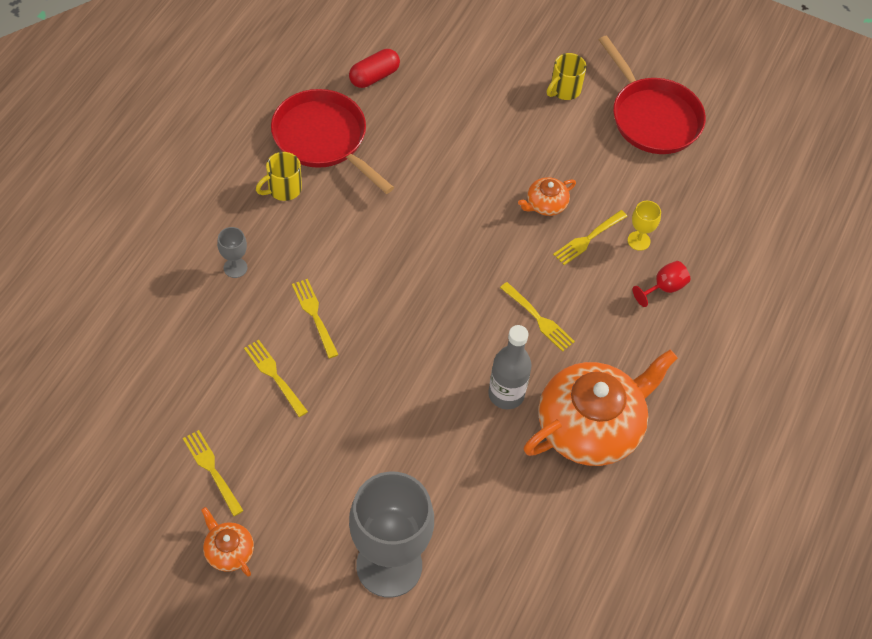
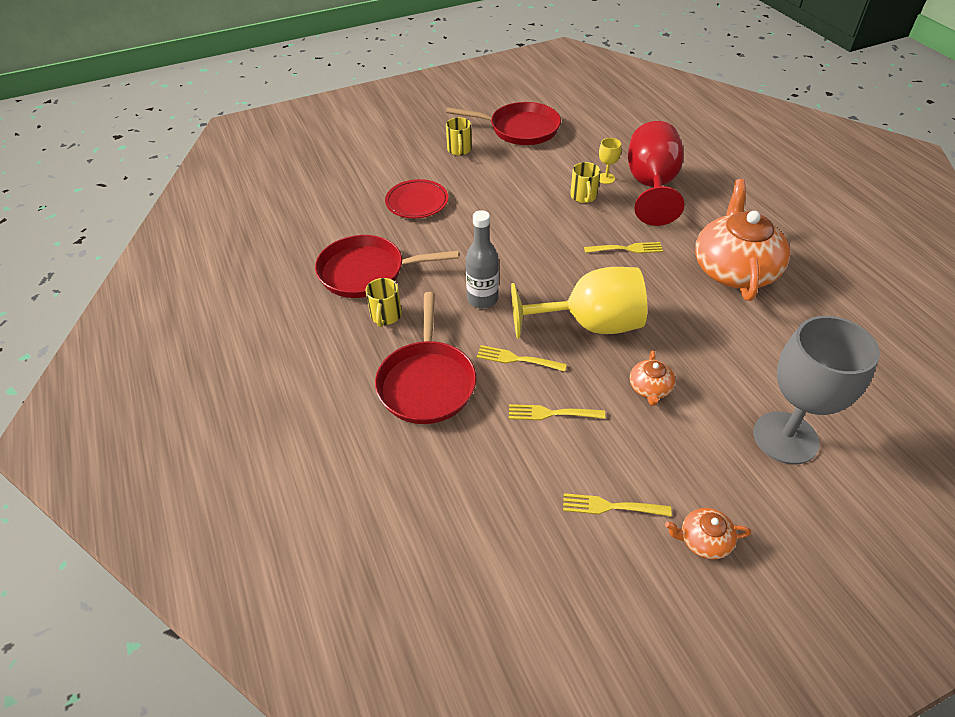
camera: 45 degrees left, 10 degrees down
grey goblet [217,227,247,278] -> red pan [375,292,477,424]
red capsule [349,49,400,88] -> none
grey bottle [488,325,532,409] -> grey bottle moved to [466,210,499,308]
orange teapot [518,177,576,216] -> orange teapot moved to [630,350,675,406]
yellow fork [553,210,627,265] -> yellow mug [570,162,601,203]
red goblet [633,261,690,307] -> red goblet [628,121,684,226], size x2.47
none -> red plate [385,179,448,218]
none -> yellow goblet [511,267,647,339]

